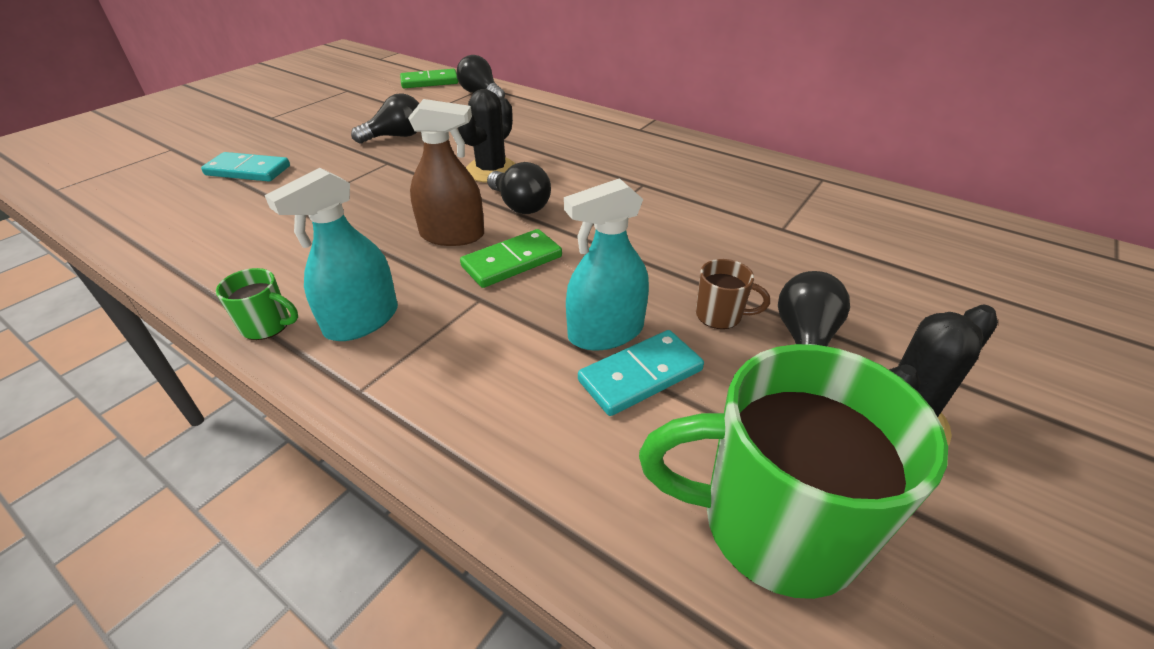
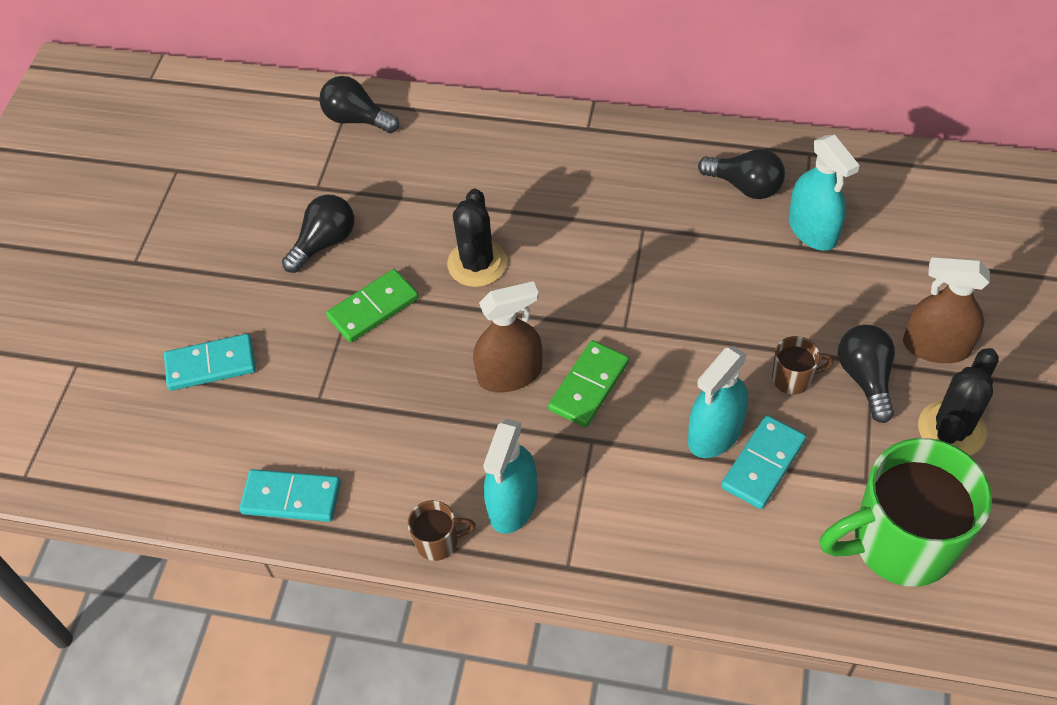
camera: 20 degrees left, 15 degrees up
green mug [216,268,298,340] -> brown mug [408,500,476,561]
green domino [400,69,458,88] -> green domino moved to [326,269,419,343]
black light bulb [487,162,551,214] -> black light bulb moved to [698,149,785,199]
none -> turquoise domino [239,469,341,522]
none -> turquoise spray bottle [789,135,860,251]
none -> brown spray bottle [903,257,990,363]

